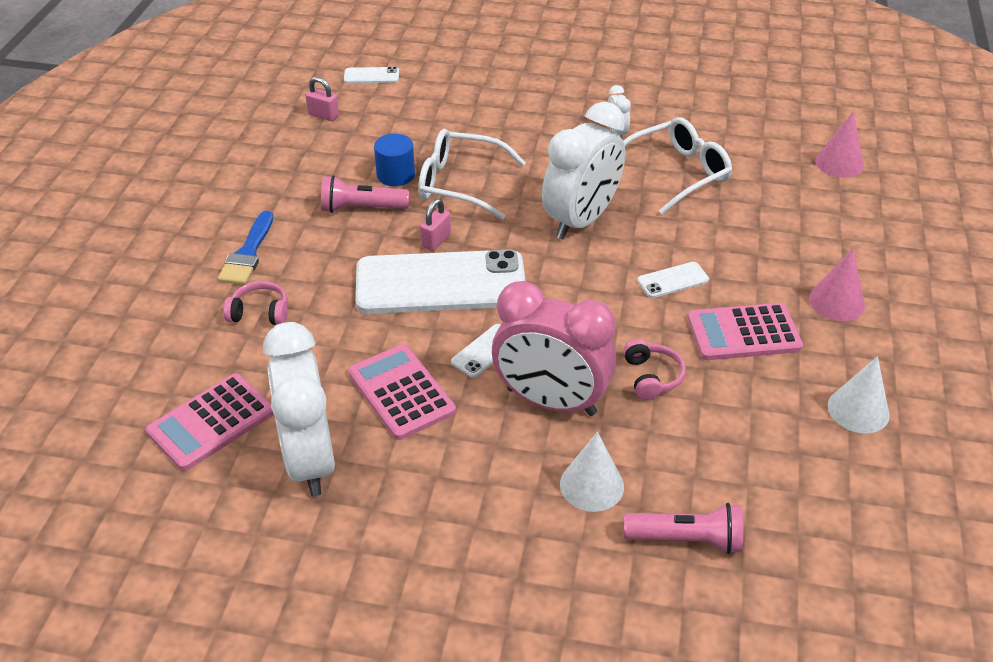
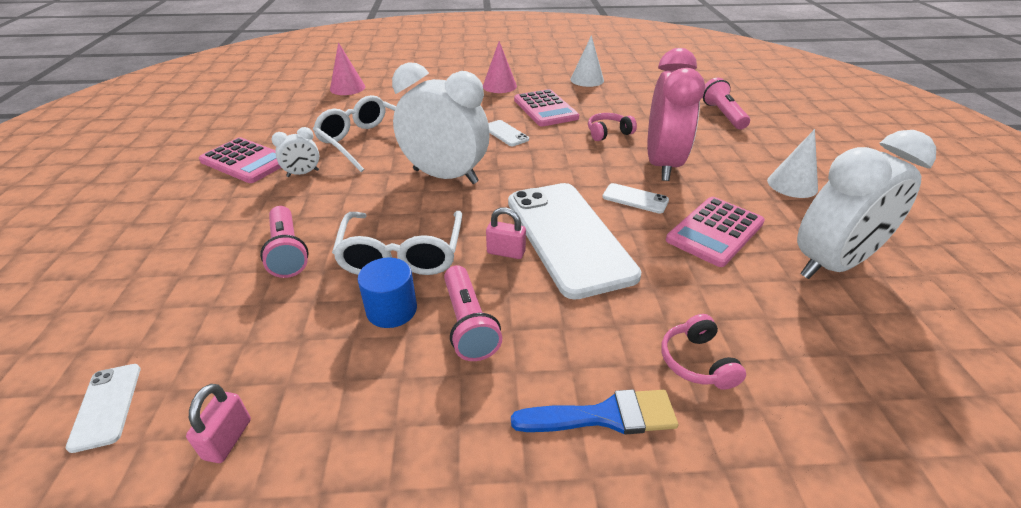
camera: 105 degrees left, 5 degrees down
pink calculator [146,374,274,471] -> pink calculator moved to [199,137,281,183]
white cone [560,432,624,512] -> white cone moved to [767,129,818,198]
none -> pink flashlight [260,206,309,278]

